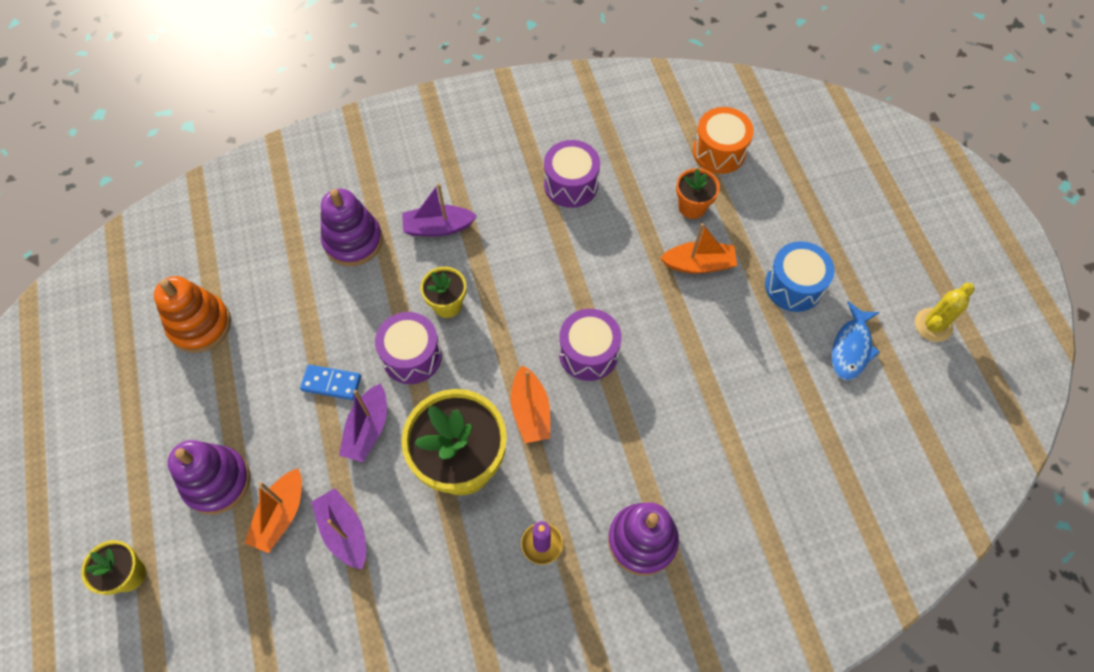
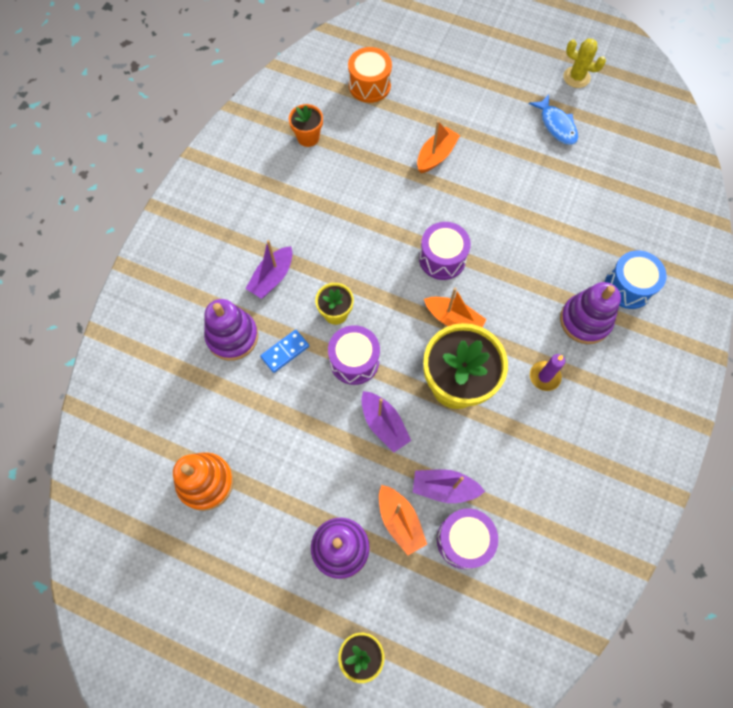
camera: 50 degrees left, 5 degrees up
blue domino [300,365,361,400] -> blue domino moved to [260,330,309,373]
purple drum [544,140,600,208] -> purple drum moved to [437,508,498,569]
orange flower pot [676,168,720,219] -> orange flower pot moved to [289,104,323,147]
blue drum [765,241,835,312] -> blue drum moved to [605,250,667,309]
yellow cactus [915,283,975,342] -> yellow cactus turned 60 degrees counterclockwise [563,38,606,88]

